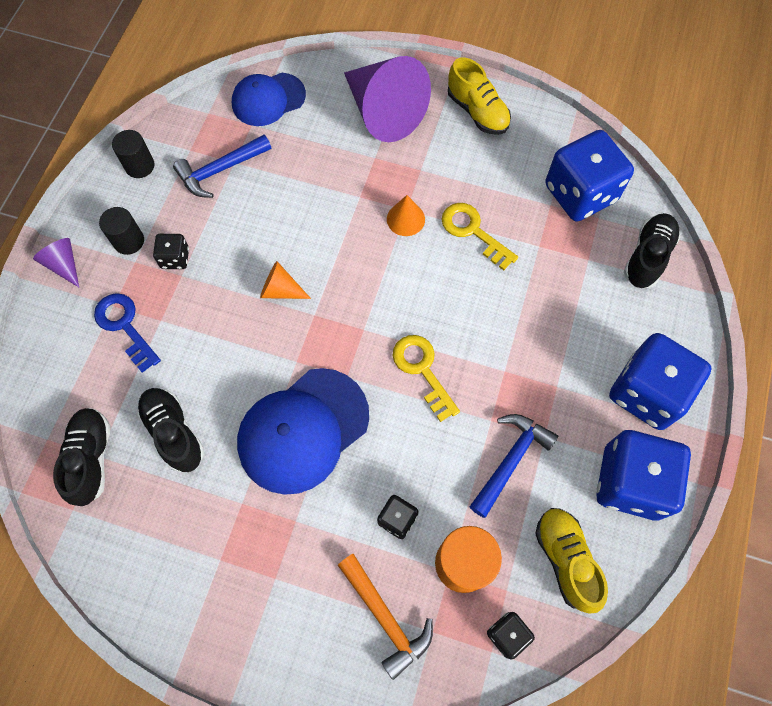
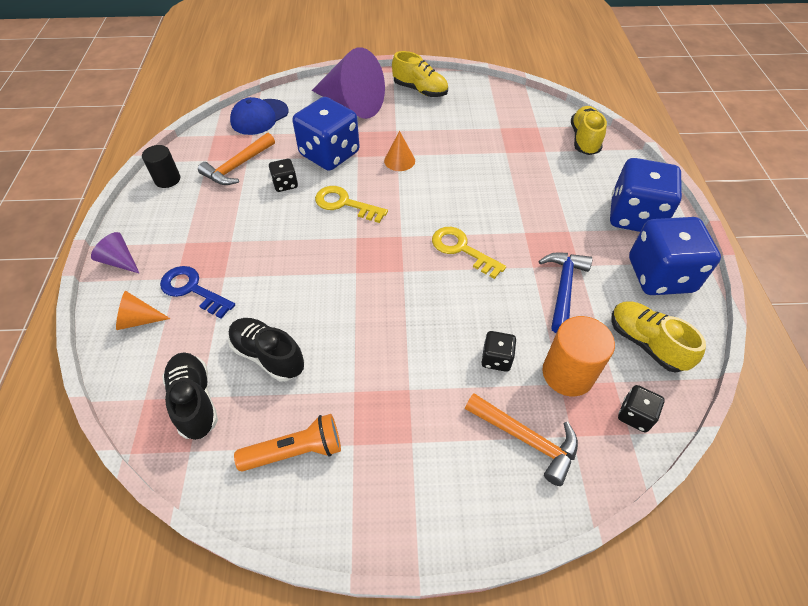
camera: 20 degrees left, 15 degrees down
black cylinder [99,207,144,255] -> none
black dice [153,234,189,269] -> black dice moved to [269,159,298,192]
blue hammer [173,135,271,198] -> orange hammer [198,133,275,185]
blue cap [237,368,369,495] -> none
orange cone [260,261,311,299] -> orange cone moved to [116,291,171,330]
yellow key [441,203,518,270] -> yellow key moved to [315,186,388,223]
blue dice [545,130,634,221] -> blue dice moved to [293,97,360,171]
black shoe [624,213,680,288] -> yellow shoe [571,106,607,155]
none -> orange flashlight [234,414,341,471]

